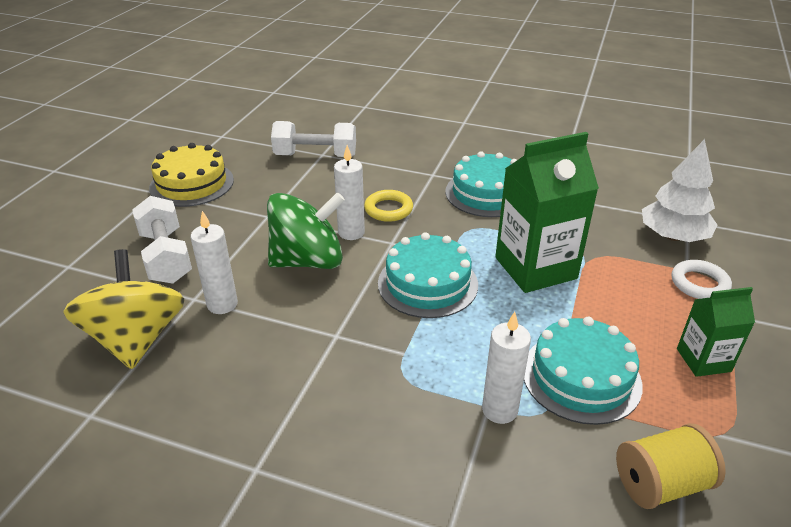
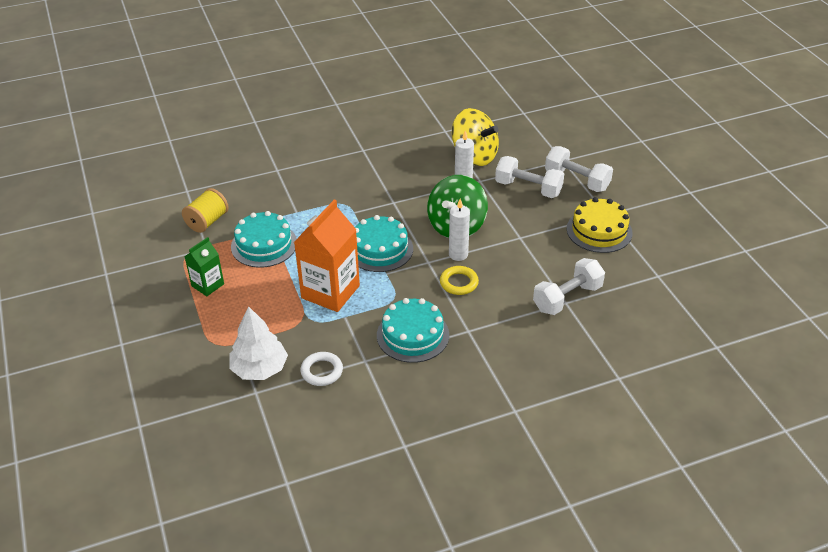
camera: 140 degrees right, 5 degrees up
white candle [482,312,531,424] -> none
green carton [495,132,599,293] -> orange carton [294,199,360,312]
white ring [672,260,732,299] -> white ring moved to [300,352,343,386]
none -> white dumbbell [545,146,613,192]

